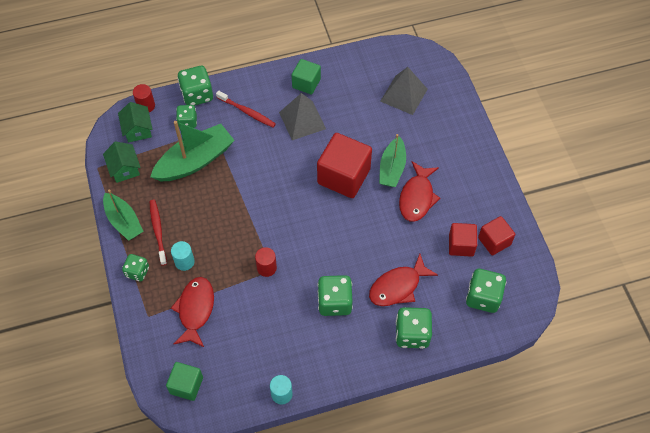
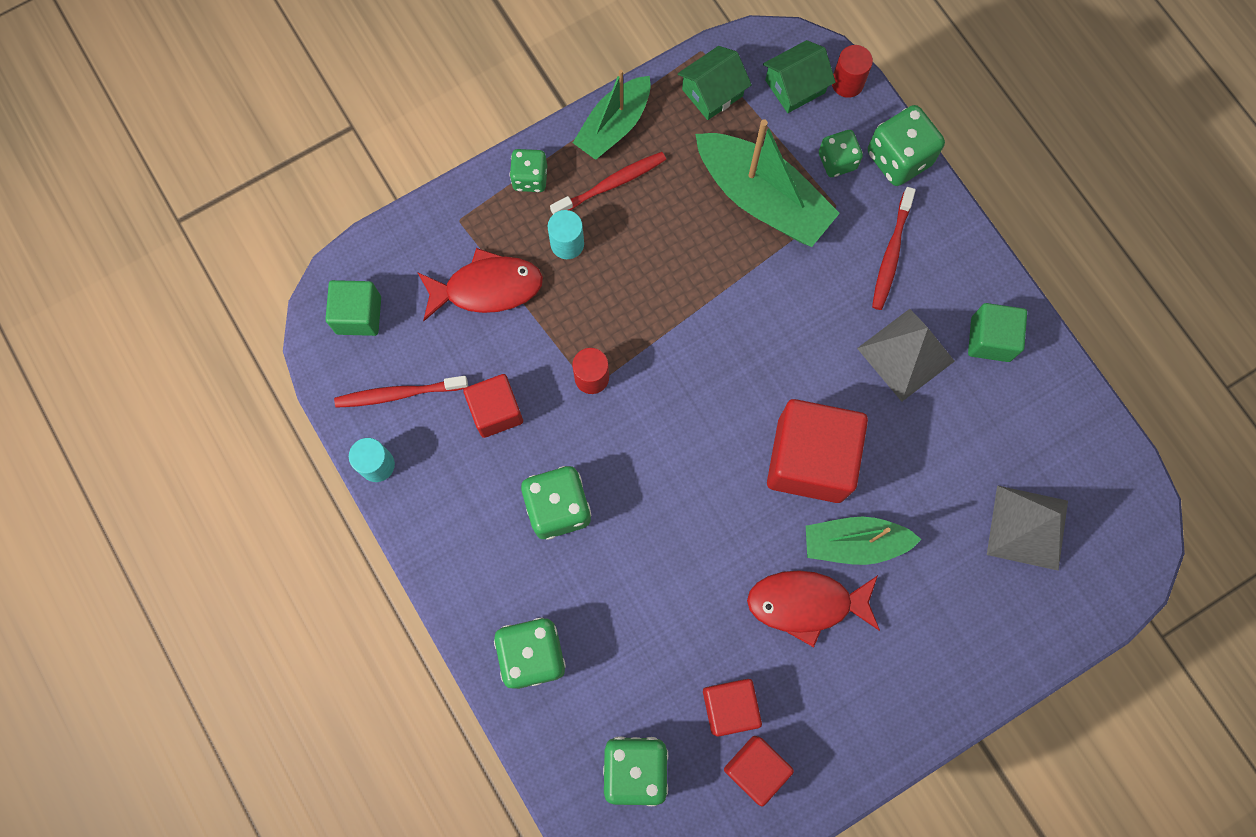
camera: 75 degrees right, 15 degrees up
red fish [369,254,438,306] -> none
none -> red toothbrush [334,376,468,408]
none -> red cube [463,374,523,438]

